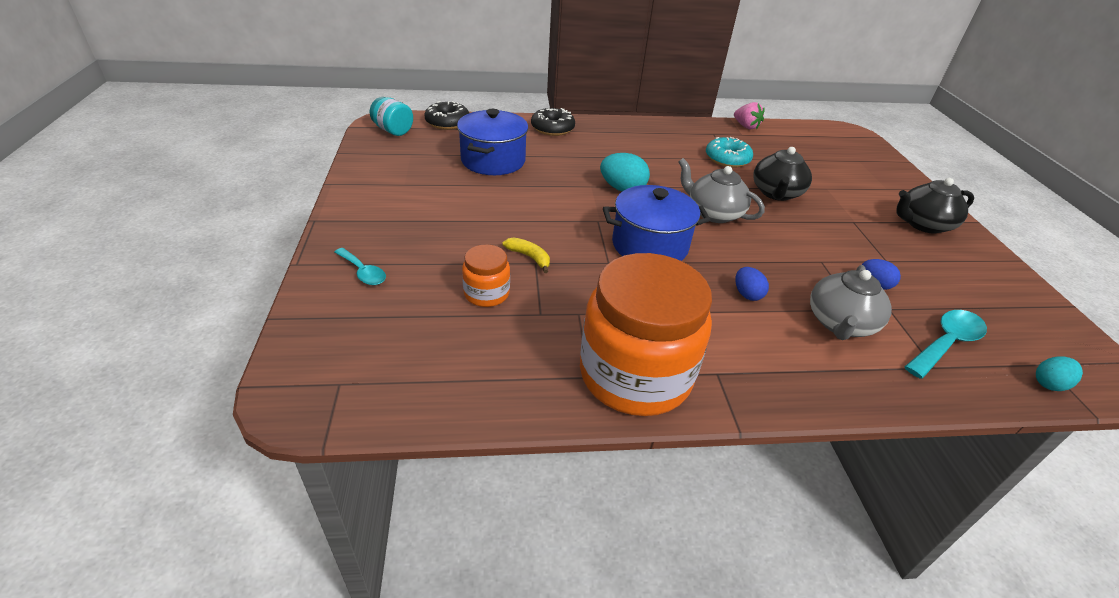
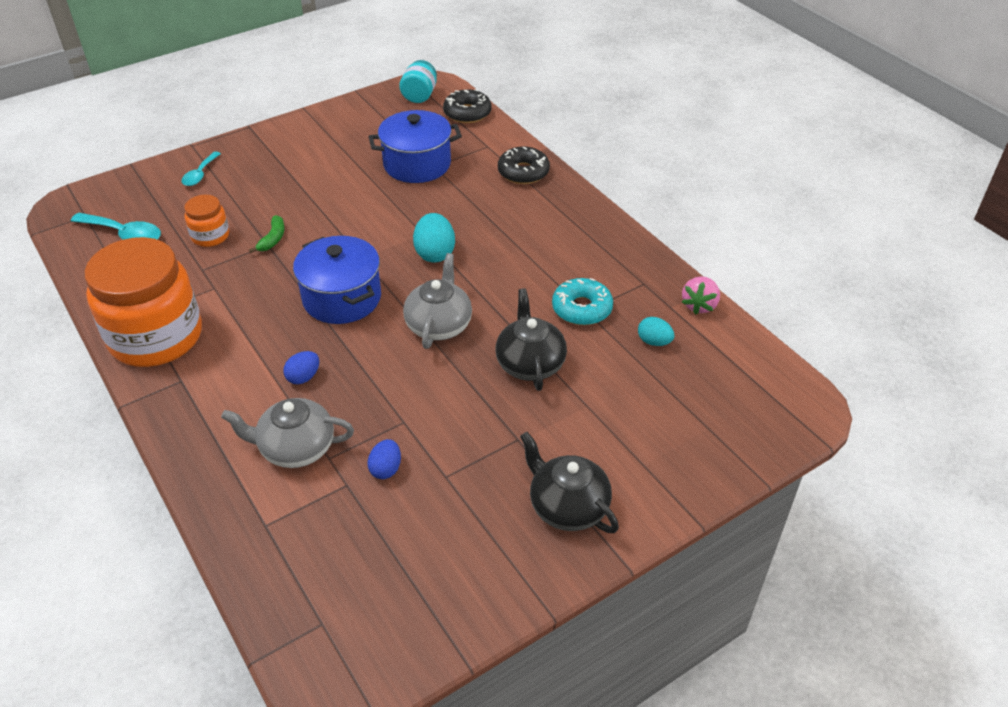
camera: 65 degrees right, 5 degrees up
yellow banana [503,237,550,273] -> green banana [249,215,284,253]
black teapot [753,147,812,201] -> black teapot turned 90 degrees clockwise [495,288,567,391]
turquoise spoon [904,310,987,379] -> turquoise spoon moved to [71,213,161,240]
turquoise egg [1036,356,1083,391] -> turquoise egg moved to [638,317,674,346]

